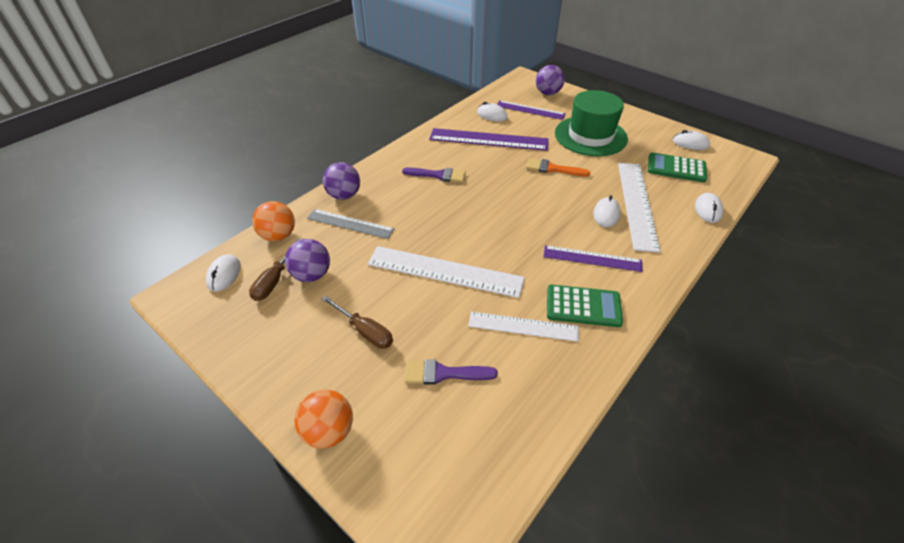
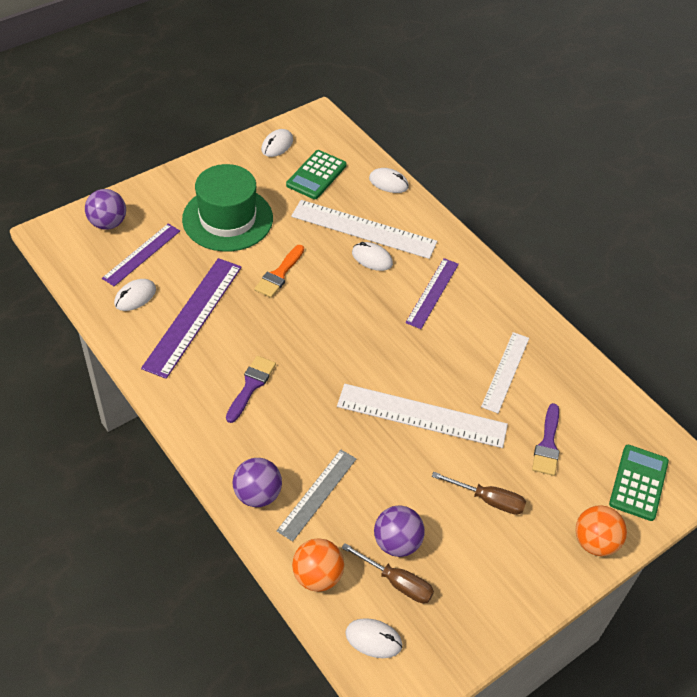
camera: 80 degrees left, 5 degrees up
brown screwdriver [322,295,393,349] -> brown screwdriver turned 60 degrees clockwise [432,472,526,515]
white ruler [368,246,525,298] -> white ruler turned 75 degrees clockwise [337,384,508,448]
green calculator [547,285,623,327] -> green calculator moved to [609,445,669,521]

